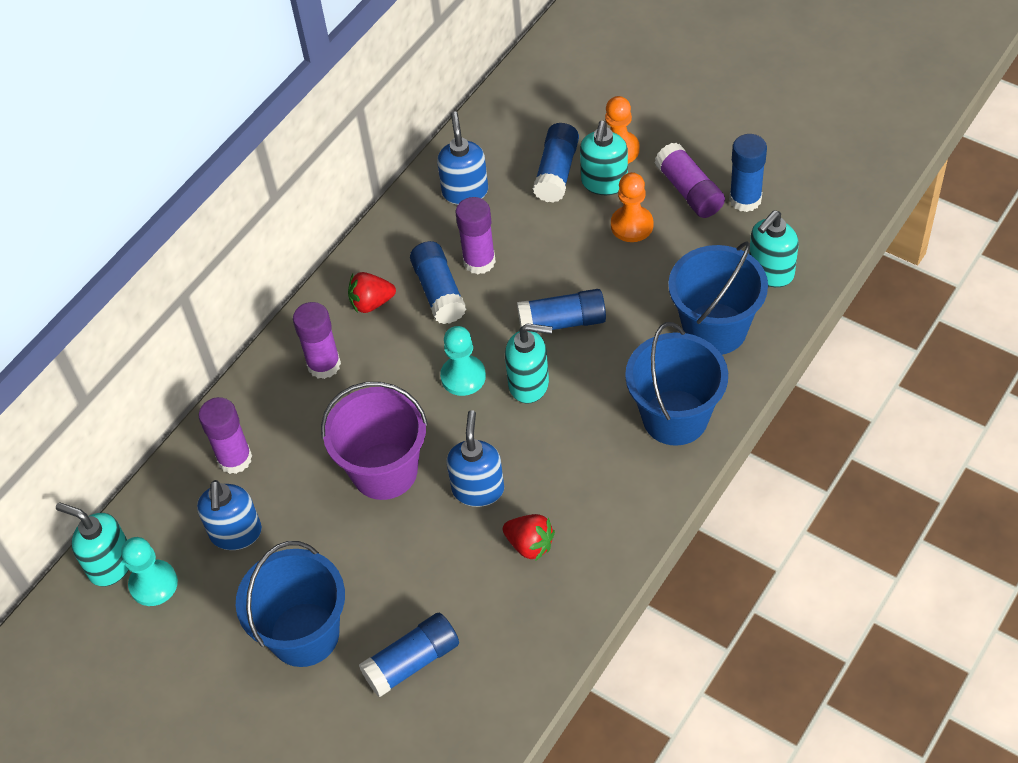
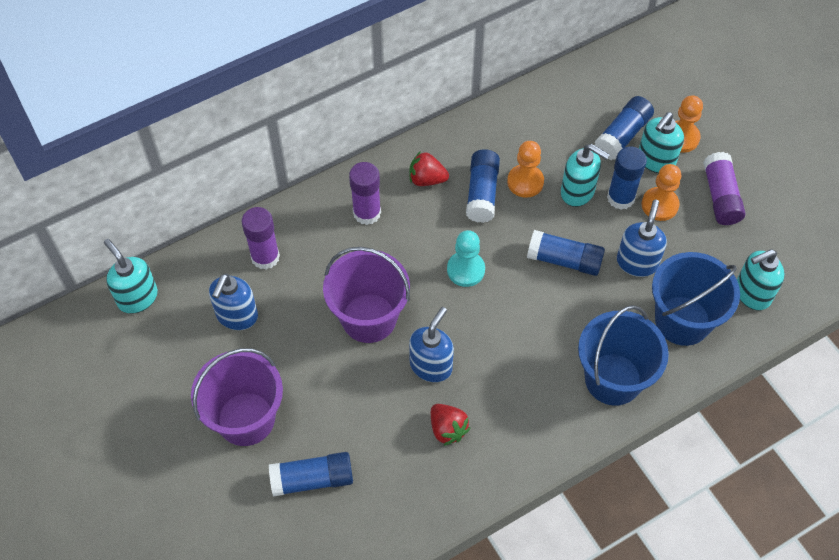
camera: 20 degrees right, 5 degrees up
turquoise pawn [121,537,178,606] -> none
blue bucket [236,541,345,667] -> purple bucket [191,348,283,446]
blue soap dispenser [437,111,488,205] -> blue soap dispenser moved to [617,200,667,277]
purple glue stick [456,197,496,274] -> orange pawn [507,141,544,198]
turquoise soap dispenser [505,323,553,404] -> turquoise soap dispenser moved to [561,144,610,207]
blue glue stick [729,134,767,212] -> blue glue stick moved to [607,146,647,210]

